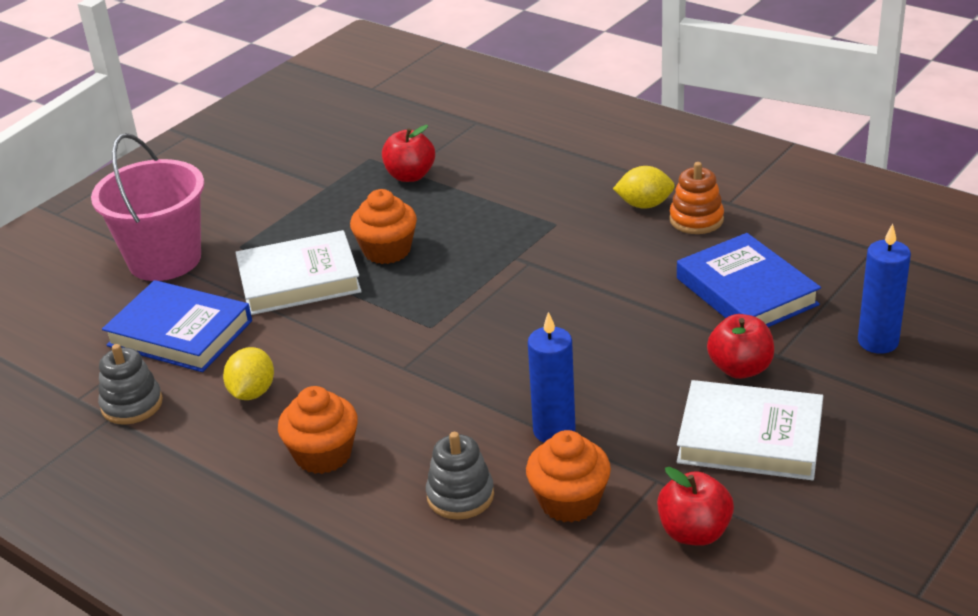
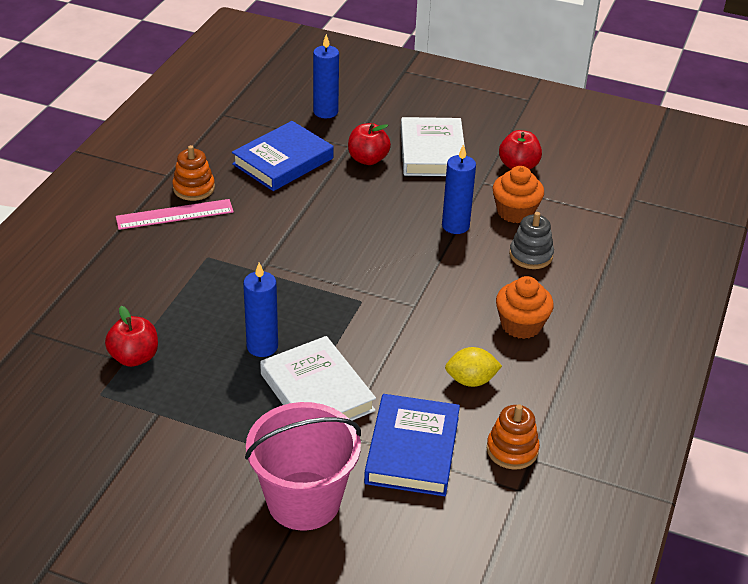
camera: 110 degrees left, 5 degrees up
grey stacking toy [98,344,163,425] -> orange stacking toy [487,404,540,470]
orange cupcake [350,189,417,264] -> blue candle [243,262,278,357]
yellow lemon [613,166,675,209] -> pink ruler [116,199,234,230]

